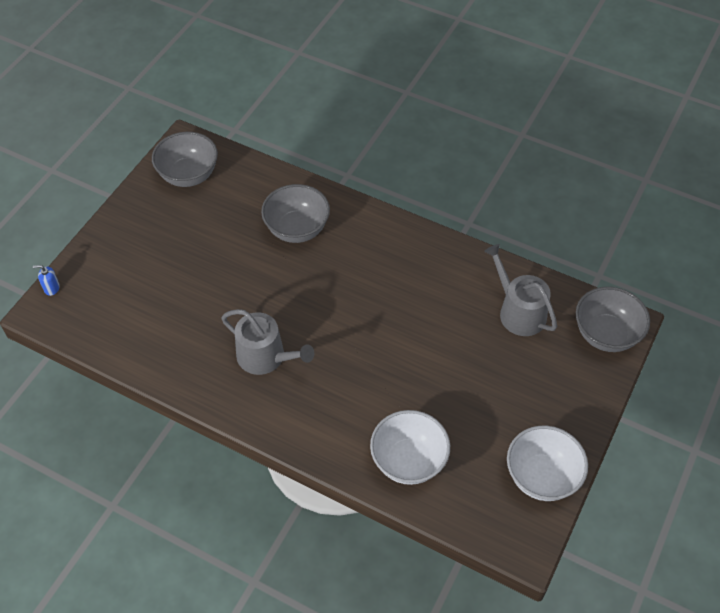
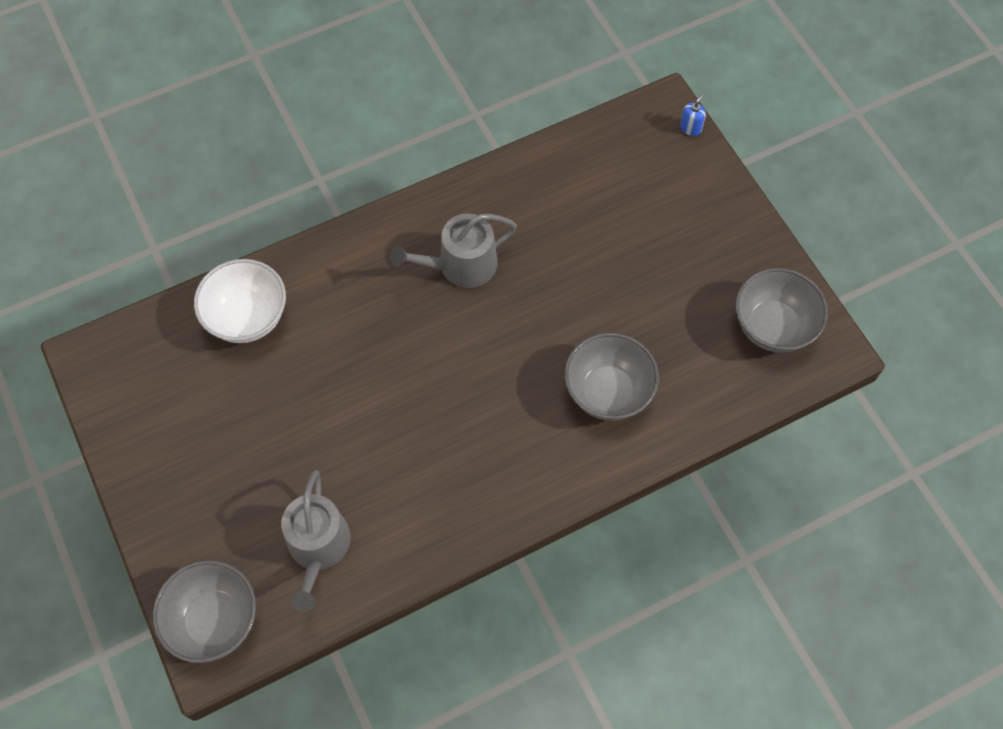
camera: 125 degrees right, 10 degrees up
grey watering can [484,244,557,336] -> grey watering can turned 90 degrees clockwise [281,470,351,612]
white bowl [507,426,588,501] -> none

